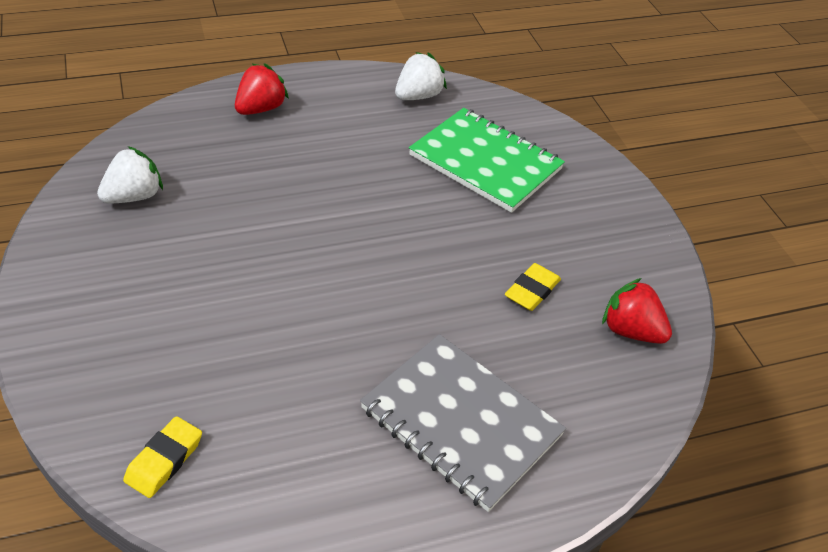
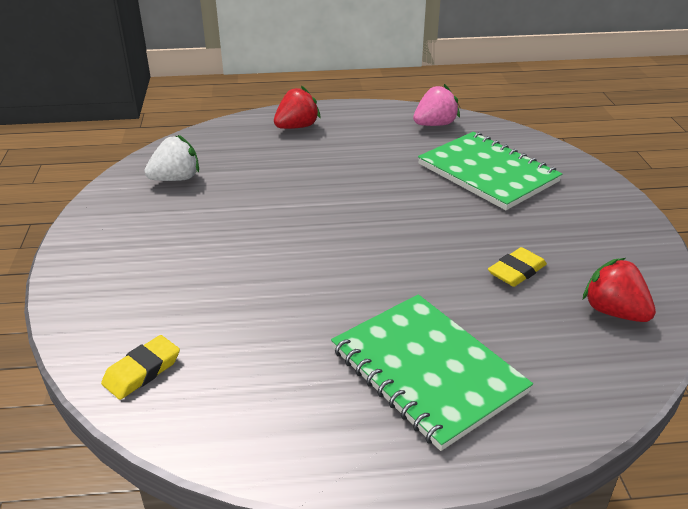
camera: 15 degrees right, 10 degrees down
grey notebook [360,334,566,512] -> green notebook [331,294,533,451]
white strawberry [395,52,447,100] -> pink strawberry [413,84,460,126]

